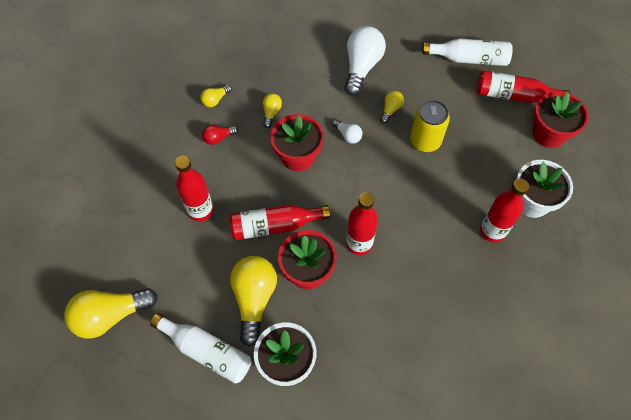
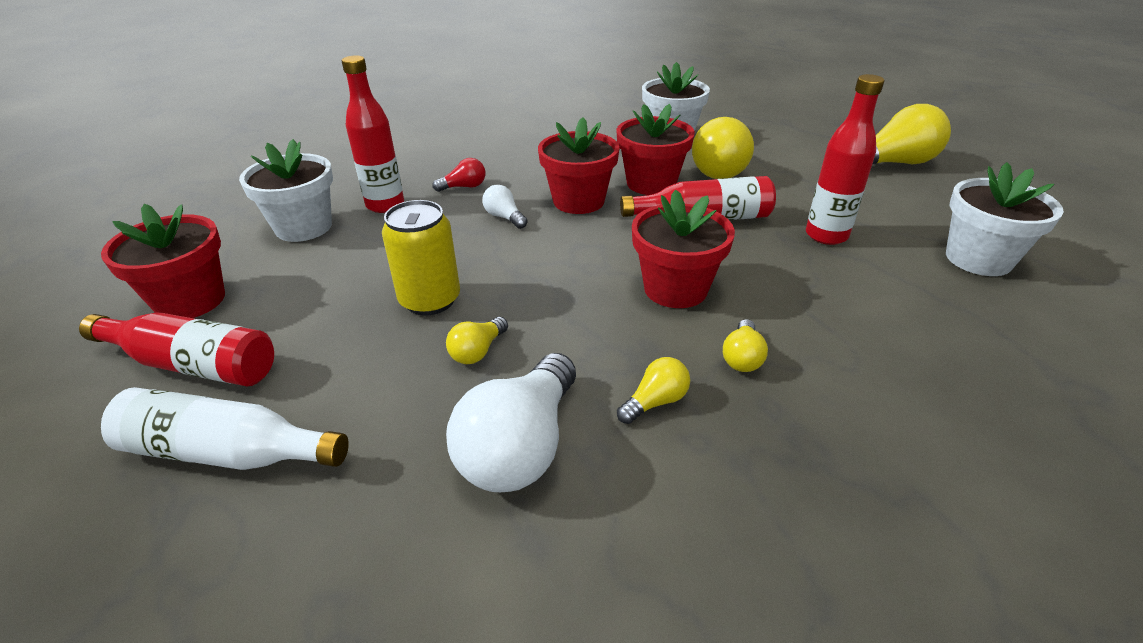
camera: 175 degrees left, 25 degrees down
white bottle [150,313,252,384] -> none
yellow light bulb [200,85,232,107] -> yellow light bulb moved to [617,357,690,424]
red light bulb [202,125,238,145] -> red light bulb moved to [432,158,485,192]
white light bulb [332,119,363,144] -> white light bulb moved to [482,185,528,229]
red bottle [346,192,378,255] -> red flower pot [538,117,620,214]
none -> white flower pot [946,162,1064,276]

